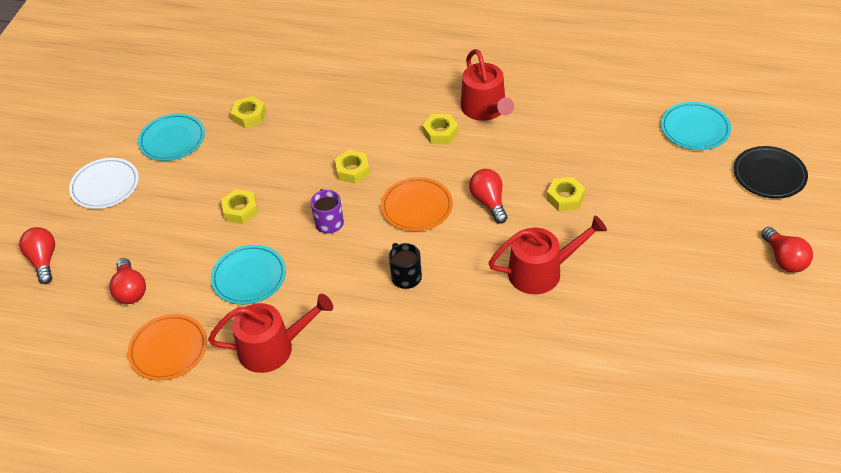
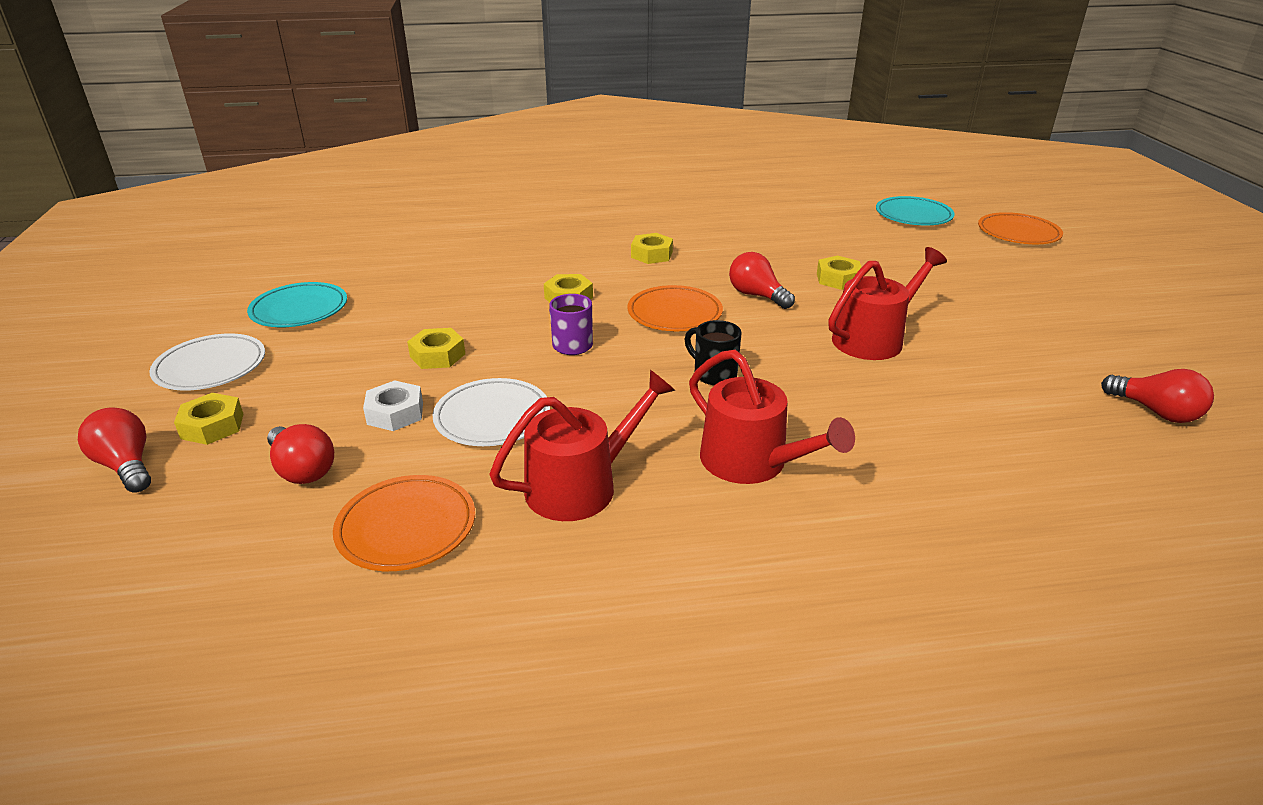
camera: 25 degrees left, 15 degrees down
turquoise plate [211,245,286,305] -> white plate [433,378,550,446]
yellow nut [231,96,266,128] -> yellow nut moved to [174,393,243,445]
red watering can [461,49,514,121] -> red watering can moved to [689,350,855,484]
black plate [733,146,808,199] -> orange plate [978,212,1063,244]
red light bulb [761,227,813,273] -> red light bulb moved to [1101,369,1214,423]
none -> white nut [363,380,423,431]

